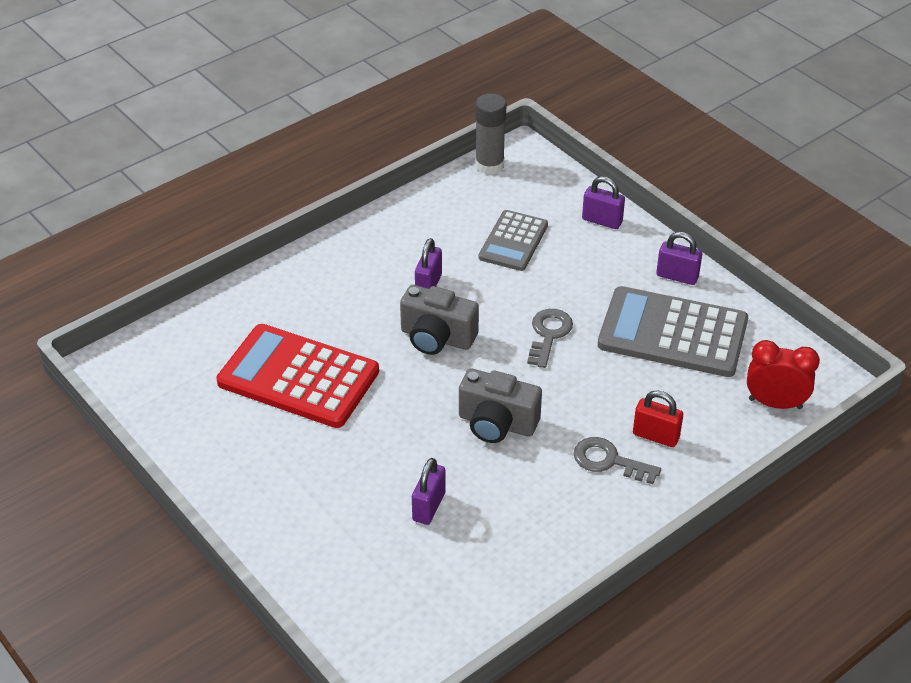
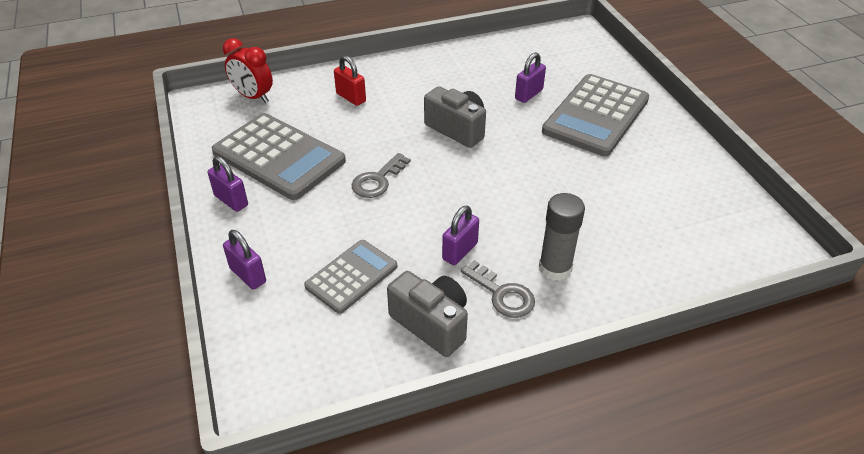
camera: 160 degrees left, 0 degrees up
red calculator [216,324,379,428] -> none
grey camera [400,285,479,355] -> grey camera moved to [387,271,468,357]
grey glue stick [475,93,507,175] -> grey glue stick moved to [539,193,585,281]
grey key [574,437,661,484] -> grey key moved to [461,260,535,318]
none -> grey calculator [542,74,649,156]

